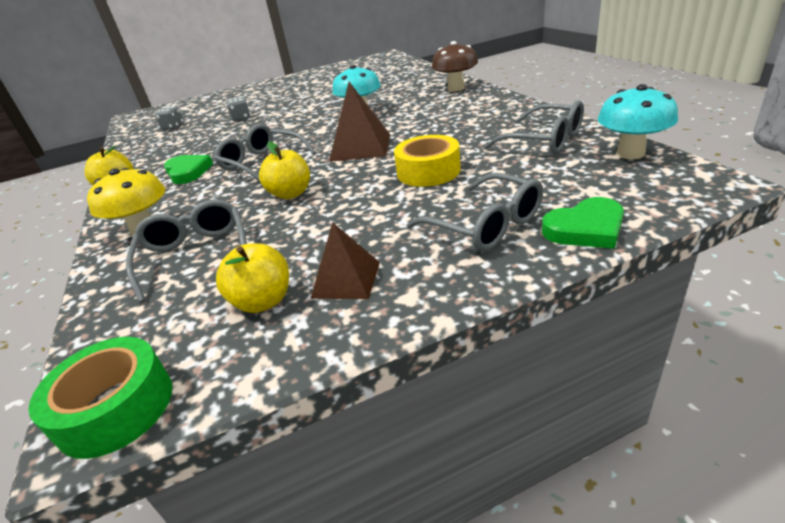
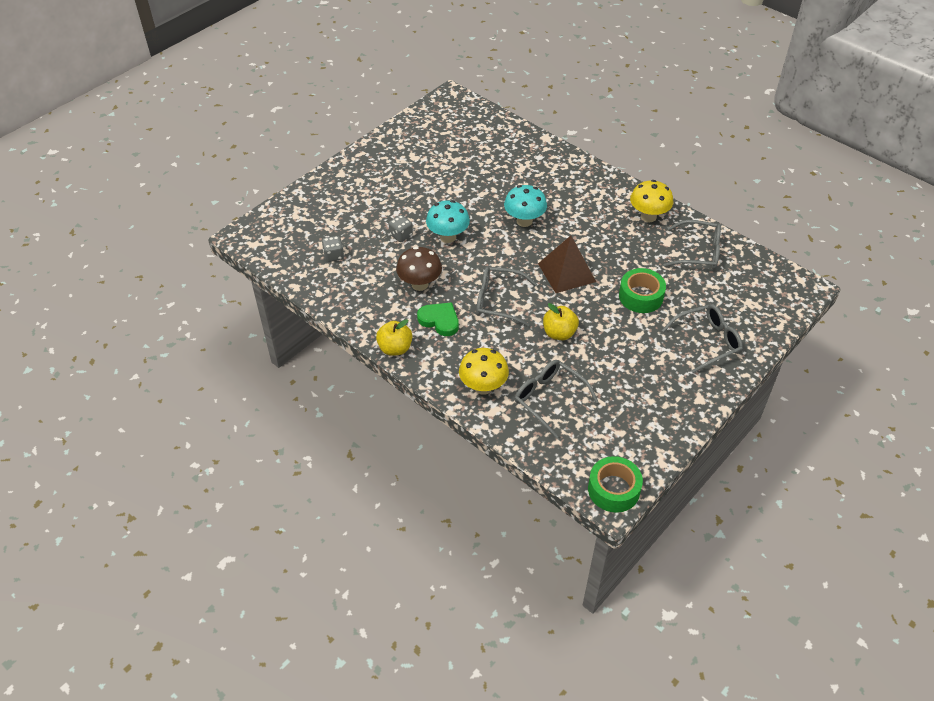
camera: 30 degrees left, 15 degrees up
yellow apple [216,243,289,313] -> none
brown pyramid [310,222,380,299] -> none
yellow tape [394,135,460,187] -> green tape [619,268,666,313]
grey glasses [407,173,543,251] -> grey glasses turned 45 degrees counterclockwise [662,304,743,373]
brown mushroom [432,41,478,91] -> brown mushroom moved to [396,247,442,291]
green heart [542,197,624,249] -> none
turquoise mushroom [597,84,678,159] -> turquoise mushroom moved to [426,200,470,243]
none -> yellow mushroom [630,180,673,222]

